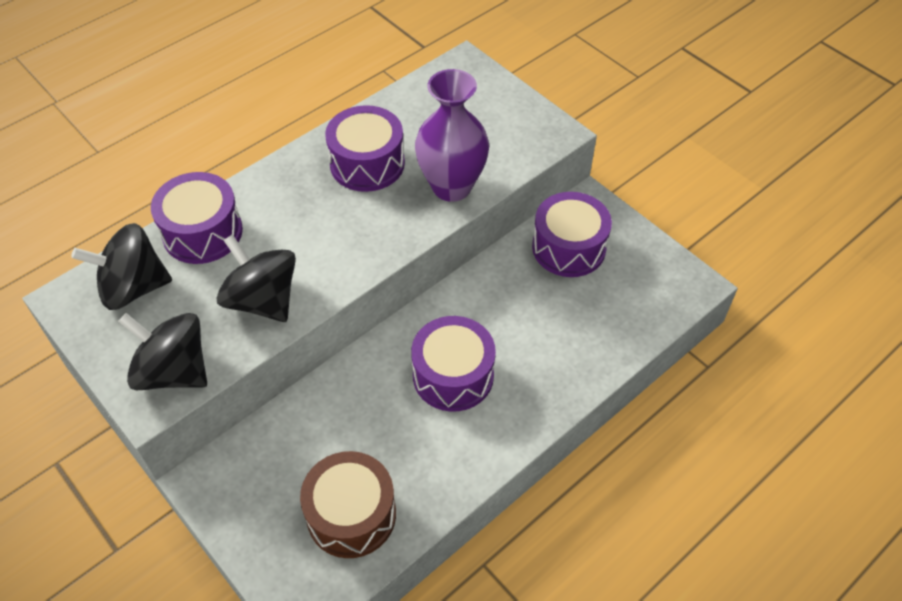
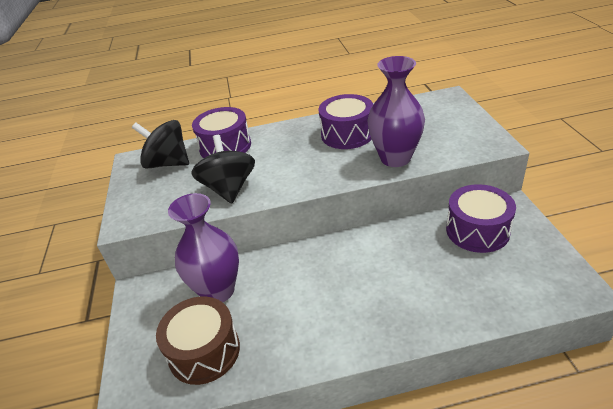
camera: 35 degrees right, 15 degrees down
black spinning top [118,313,207,390] -> none
purple drum [411,316,496,412] -> none
none -> purple vase [168,193,239,302]

